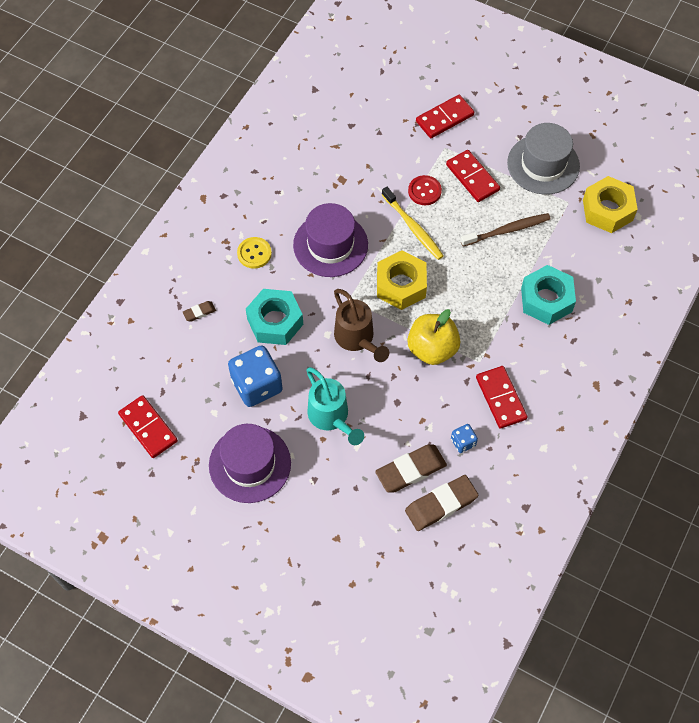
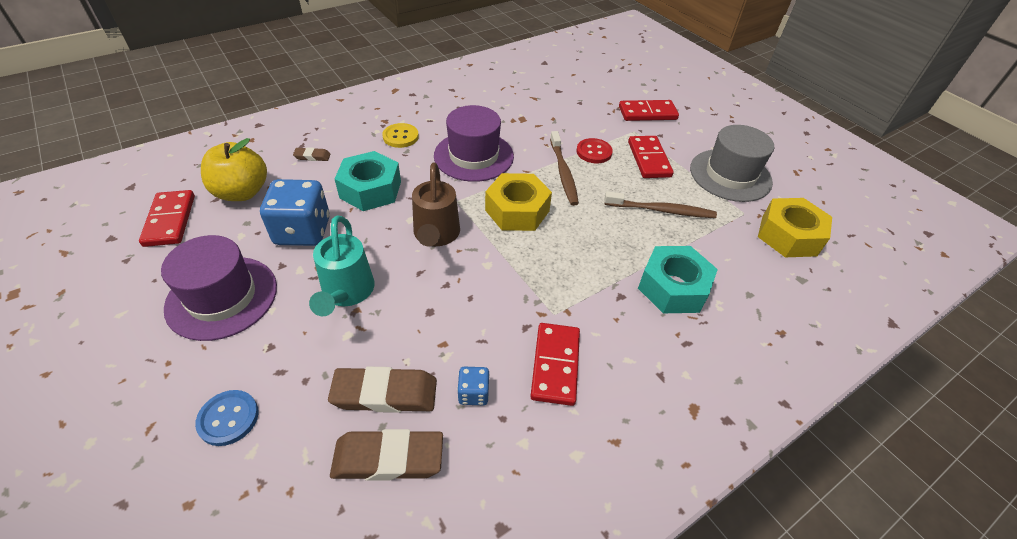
camera: 25 degrees right, 15 degrees down
yellow toothbrush [382,187,444,260] -> brown toothbrush [550,131,579,206]
yellow apple [407,309,461,365] -> yellow apple moved to [201,138,267,201]
none -> blue button [195,390,259,446]

